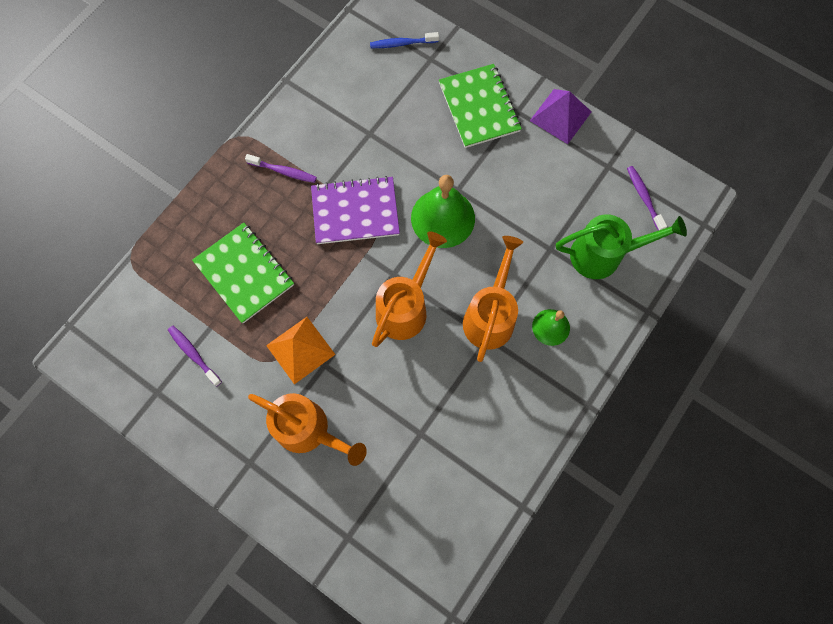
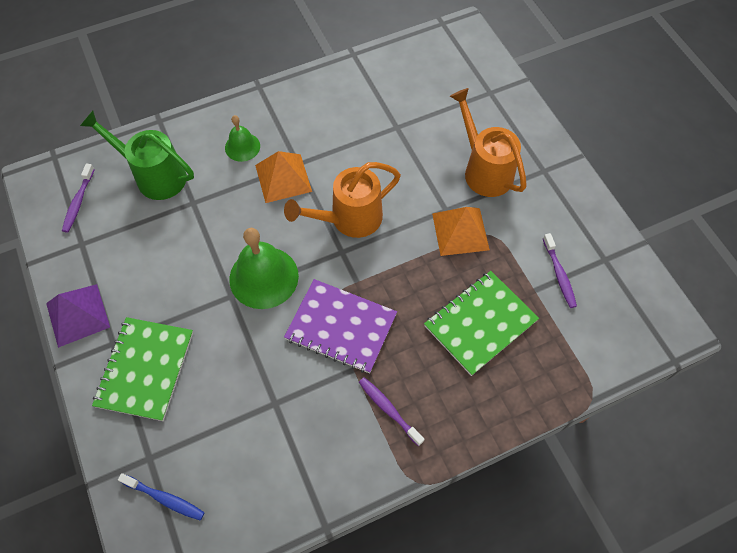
camera: 150 degrees left, 10 degrees down
green notebook [192,223,294,323] -> green notebook turned 60 degrees clockwise [424,271,539,376]
orange watering can [463,236,523,362] -> orange pyramid [255,151,312,203]

